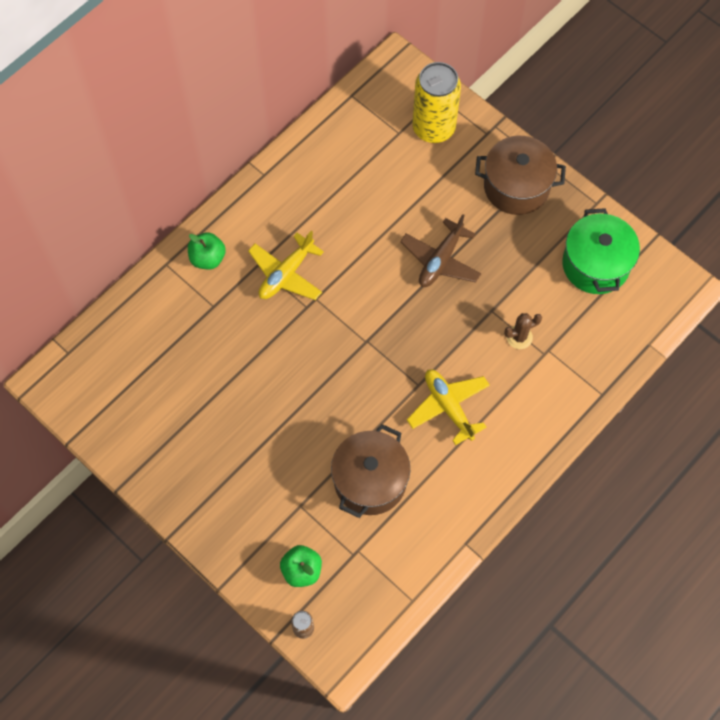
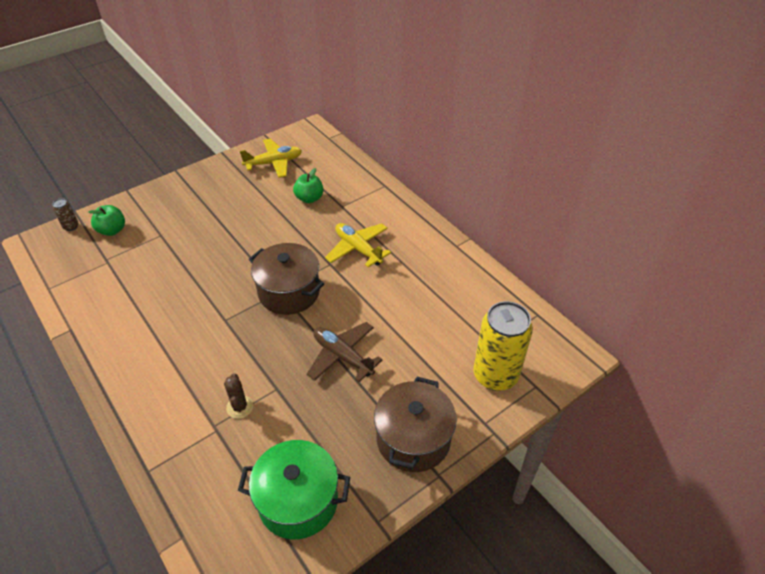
camera: 100 degrees right, 20 degrees down
green apple [188,232,226,269] -> green apple moved to [293,168,324,203]
brown pot [331,424,410,518] -> brown pot moved to [249,243,324,315]
yellow plane [407,370,490,445] -> yellow plane moved to [240,138,302,178]

